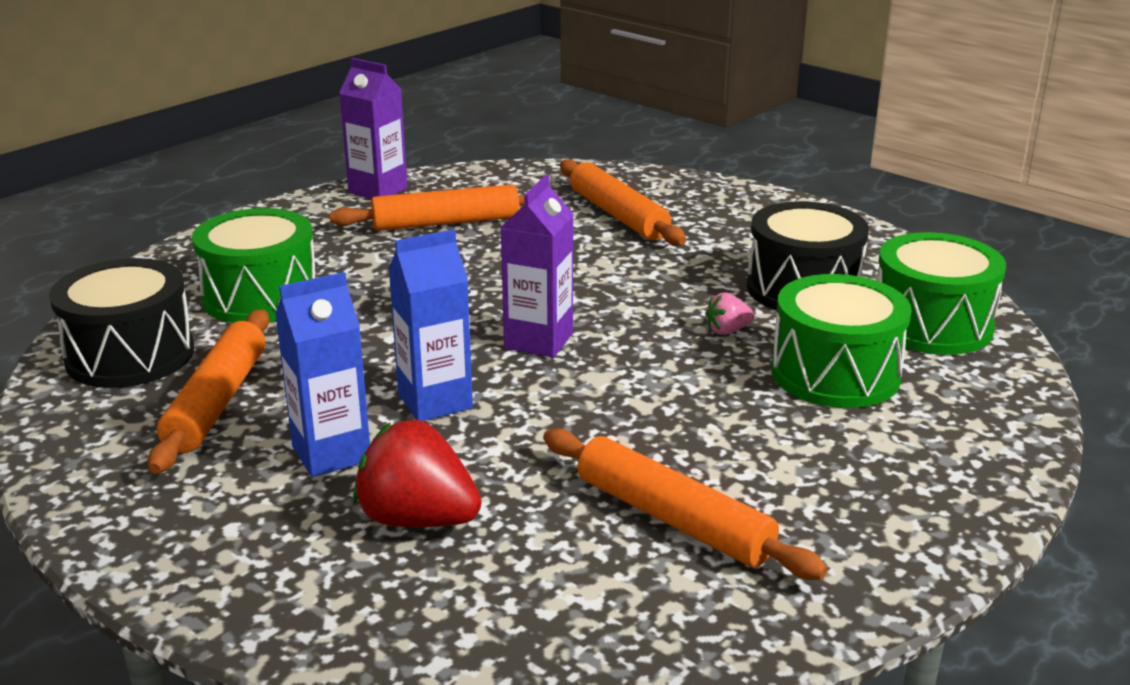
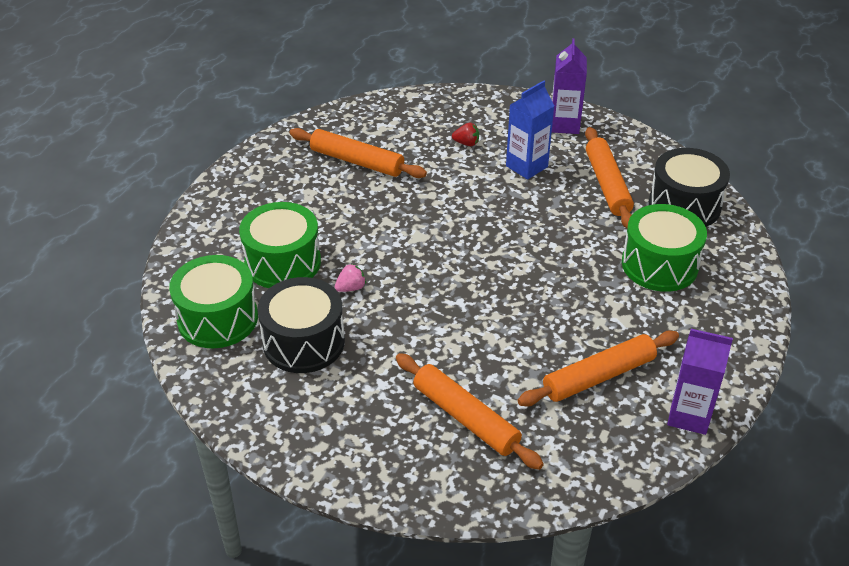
camera: 165 degrees right, 15 degrees up
red strawberry [353,419,482,527] -> red strawberry [452,123,479,146], size x0.50
blue carton [388,229,473,421] -> none
purple carton [501,175,574,358] -> purple carton moved to [552,38,587,134]

